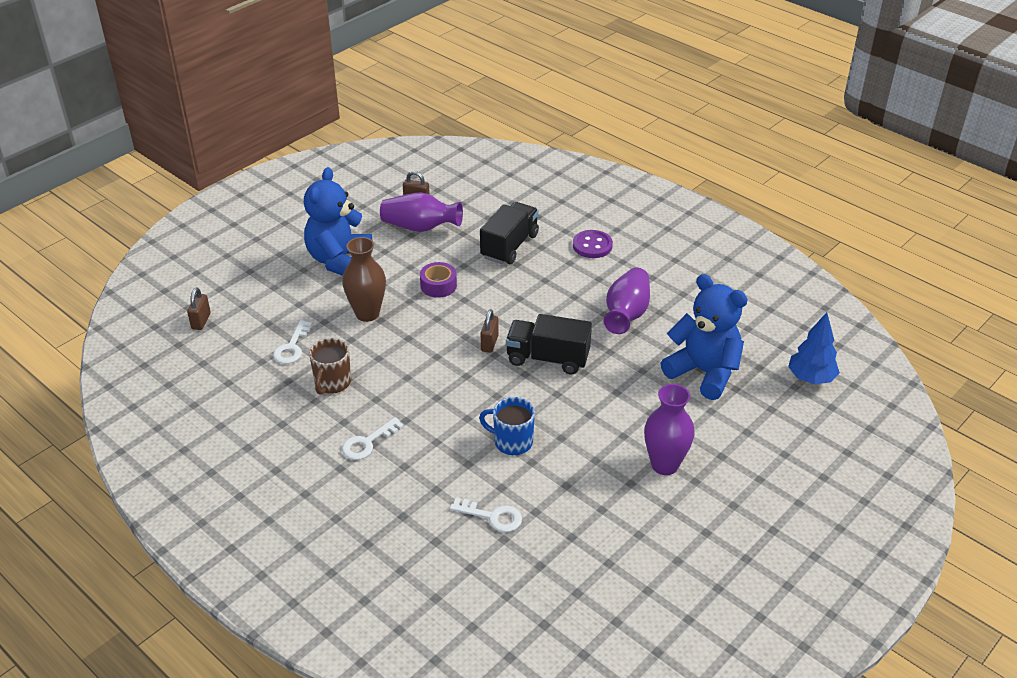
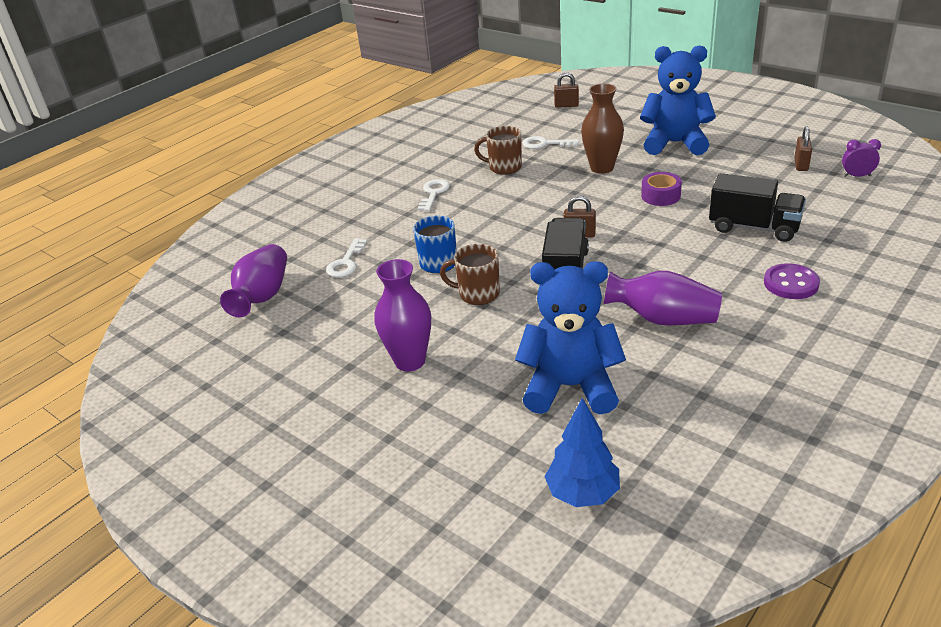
camera: 90 degrees right, 5 degrees down
white key [342,417,404,460] -> white key turned 60 degrees clockwise [417,179,450,211]
purple vase [380,192,463,232] -> purple vase moved to [220,244,287,317]
blue teddy bear [661,274,748,400] -> blue teddy bear turned 120 degrees counterclockwise [515,261,626,414]
none -> brown mug [440,244,500,305]
none -> purple clock [842,139,881,177]

